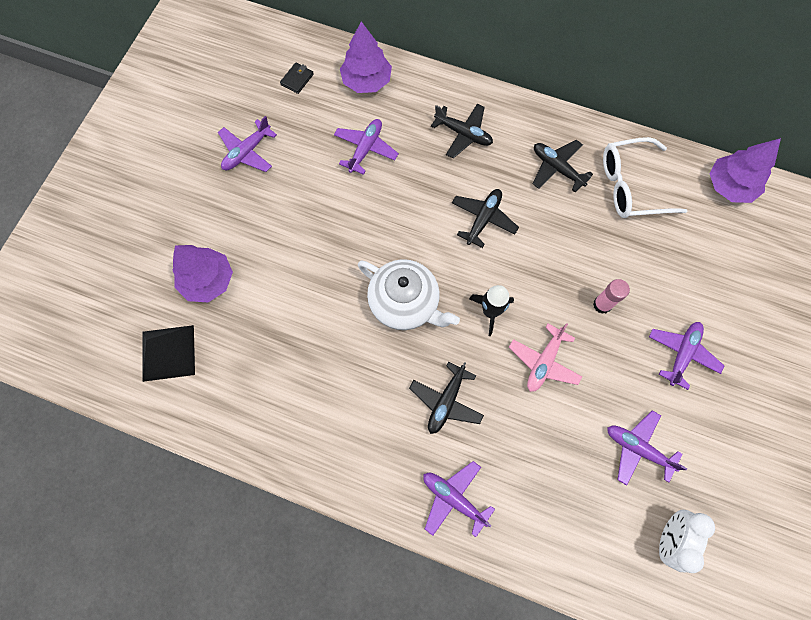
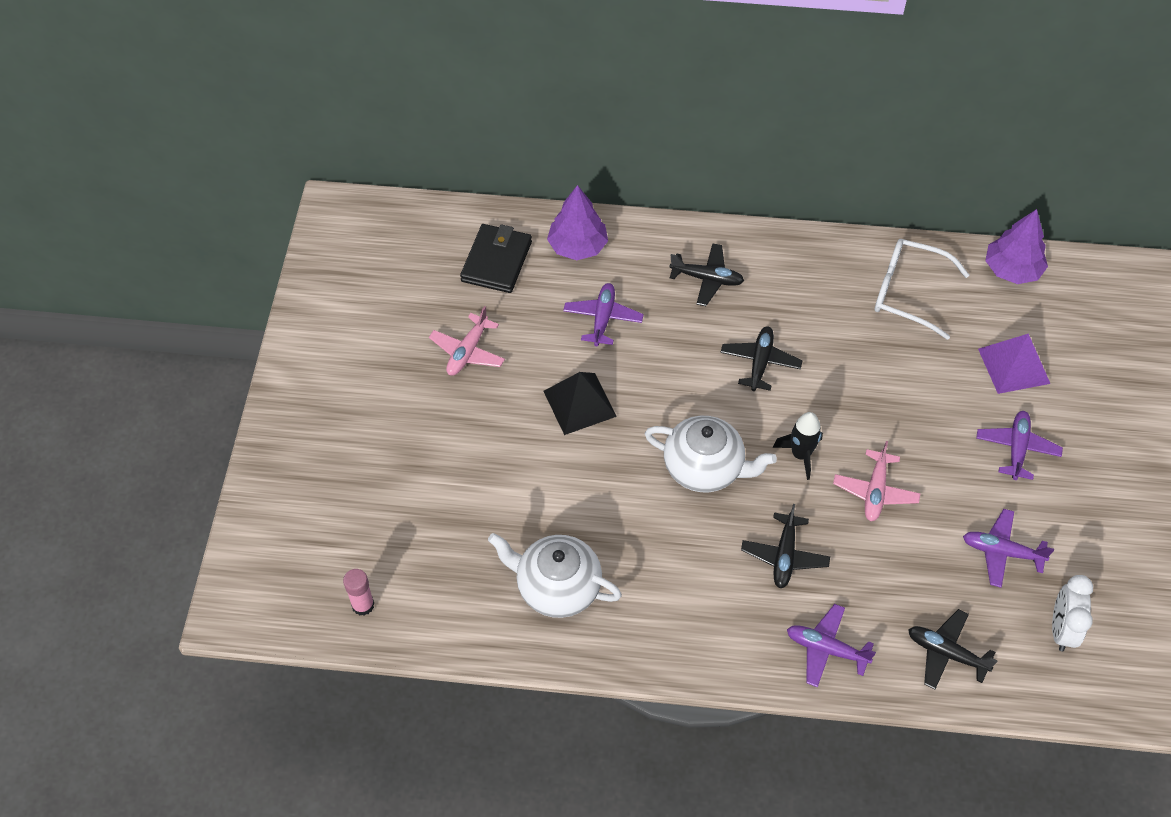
camera: 15 degrees left, 15 degrees down
black pyramid [143,325,195,382] -> black pyramid moved to [544,372,617,435]
purple tree [173,245,233,302] -> none
purple plane [218,116,277,172] -> pink plane [429,306,505,376]
black wallet [280,62,314,94] -> black wallet [460,224,532,293], size x2.06
black plane [532,140,593,192] -> black plane moved to [908,609,997,690]
pink glue stick [593,279,630,314] -> pink glue stick moved to [343,569,374,616]
white glasses [603,137,687,218] -> white glasses turned 45 degrees clockwise [875,239,969,340]
none -> white teapot [488,533,622,618]
none -> purple pyramid [978,334,1050,394]

